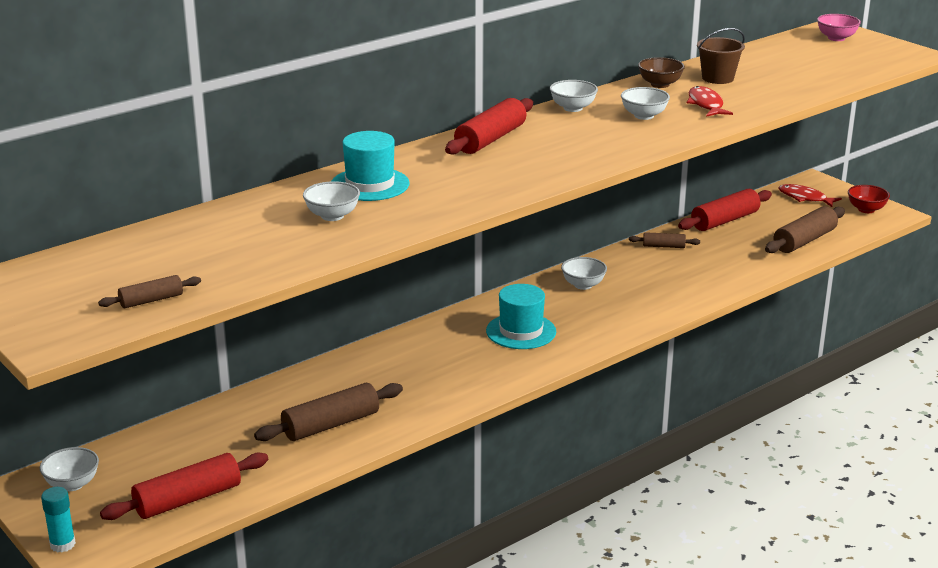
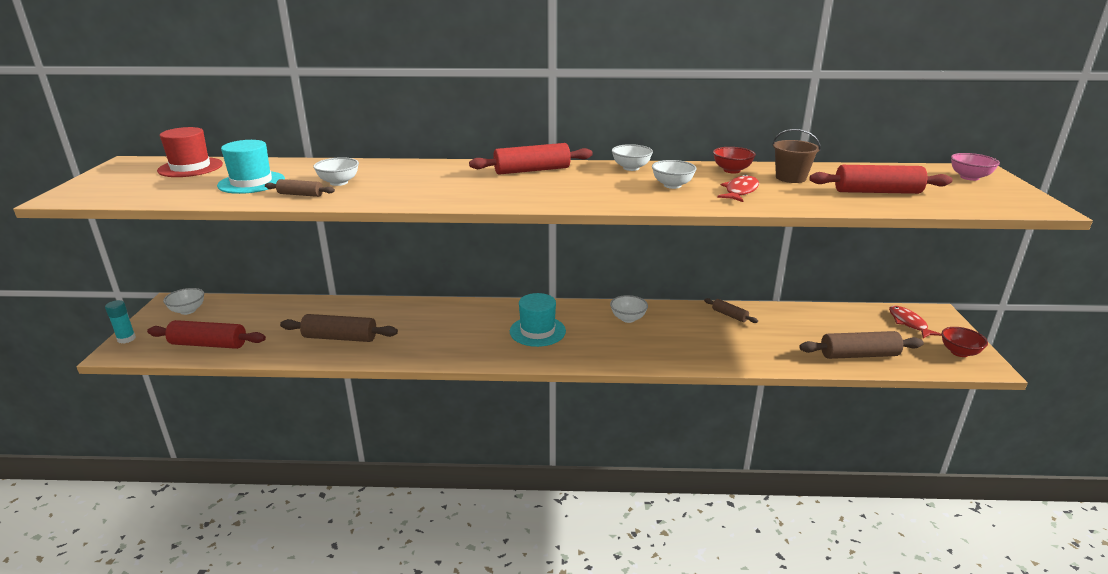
camera: 40 degrees right, 0 degrees up
brown rolling pin [98,275,201,308] -> brown rolling pin moved to [265,179,335,197]
turquoise hat [332,131,410,201] -> turquoise hat moved to [217,140,285,194]
brown bowl [638,57,685,88] -> red bowl [713,147,756,173]
red rolling pin [678,189,772,231] -> red rolling pin moved to [809,165,952,194]
none -> red hat [157,127,223,177]

